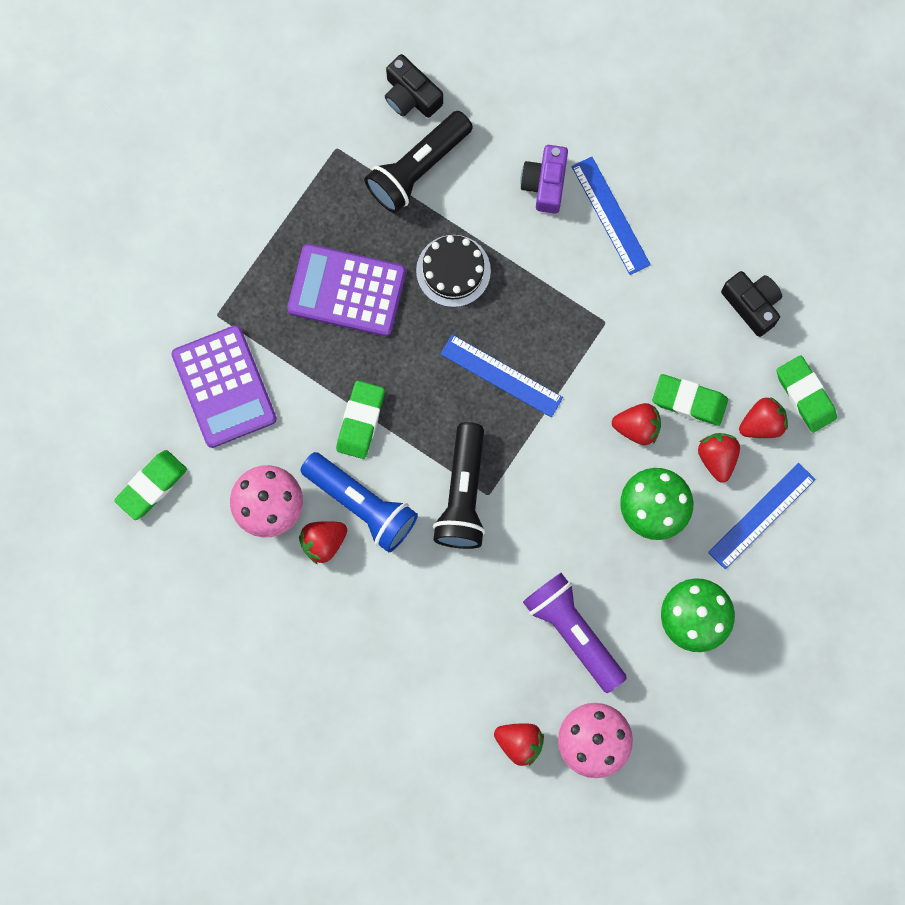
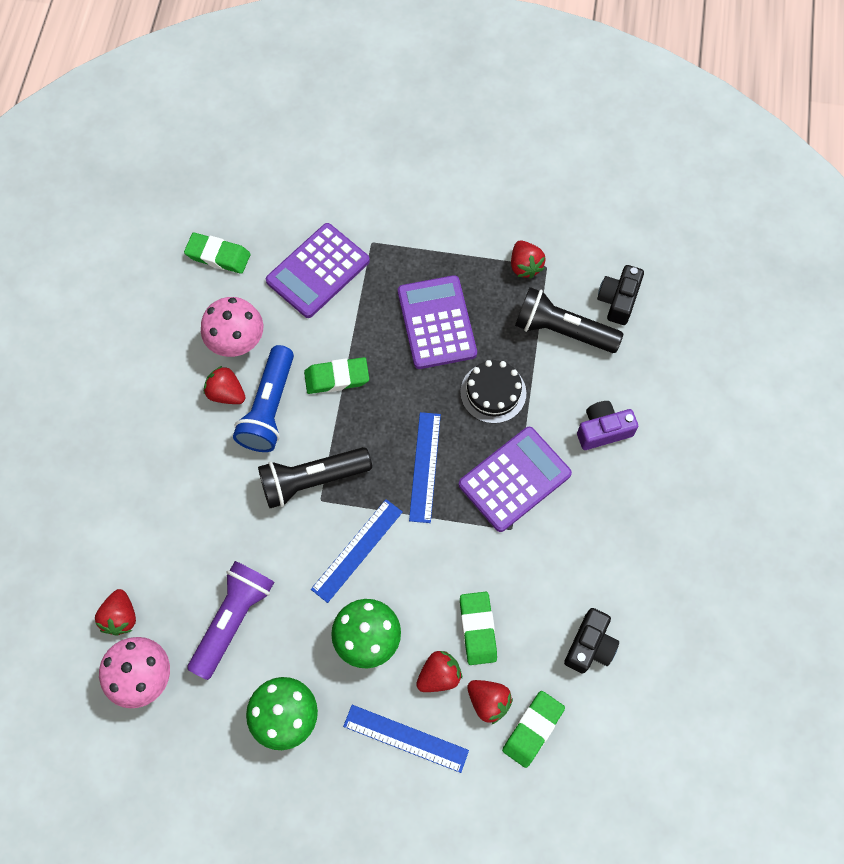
camera: 65 degrees right, 10 degrees down
blue ruler [572,157,651,275] -> blue ruler moved to [311,499,403,603]
red strawberry [612,403,661,445] -> red strawberry moved to [511,241,546,278]
none -> purple calculator [459,427,572,532]

